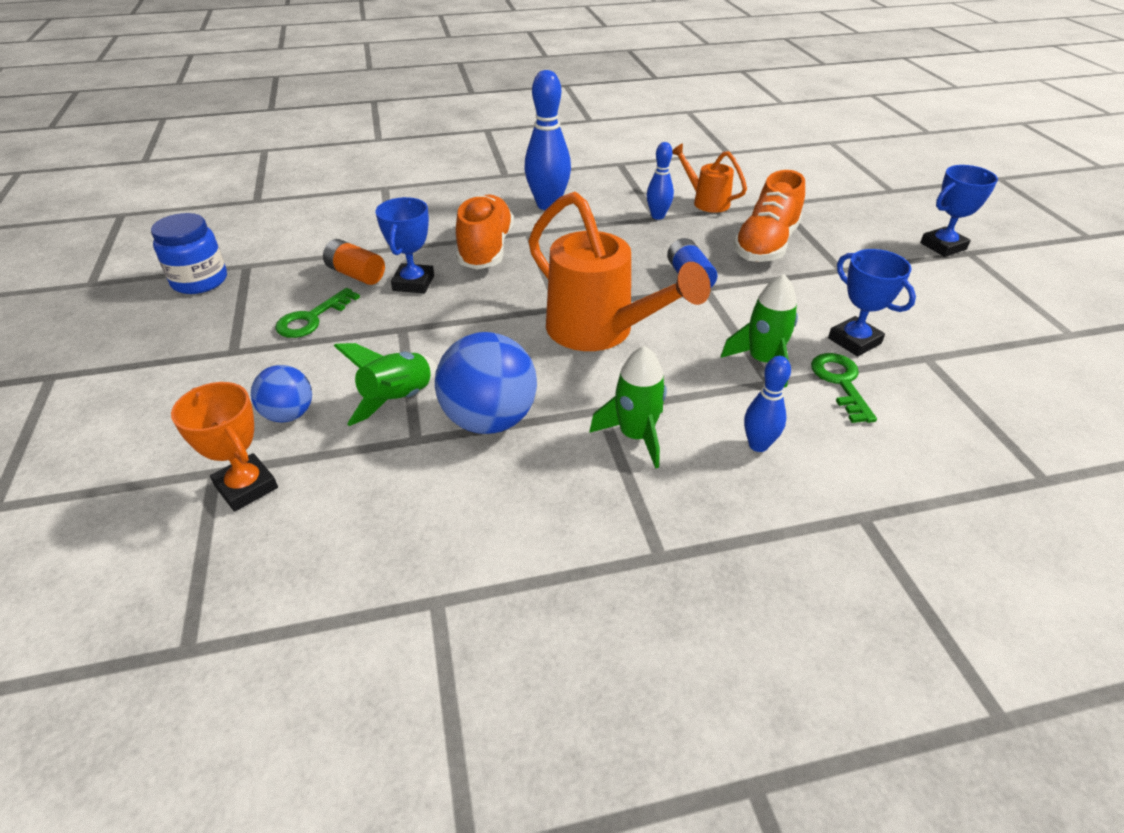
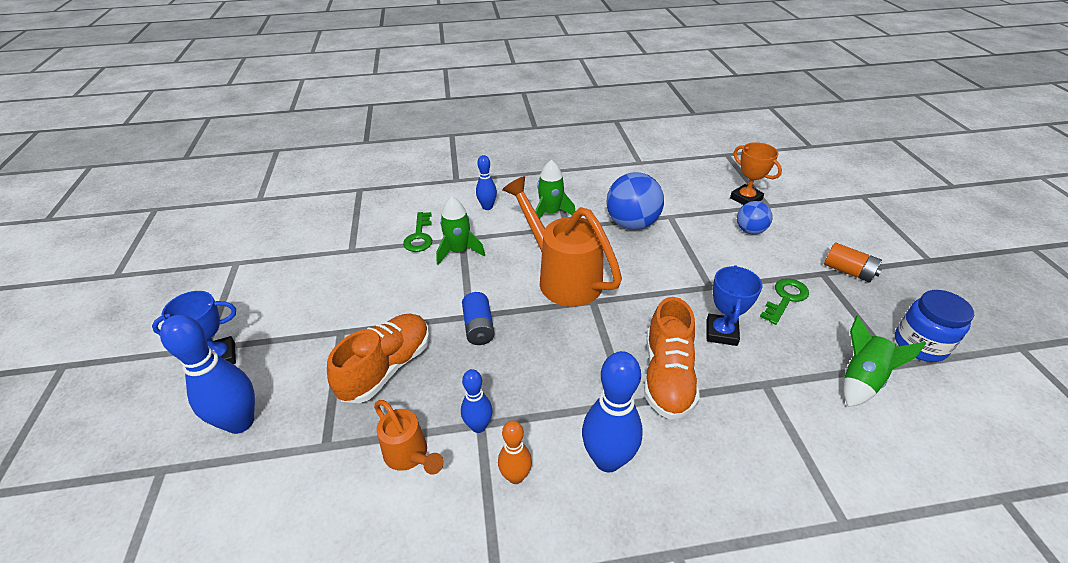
camera: 175 degrees left, 0 degrees up
orange battery [323,239,385,285] -> orange battery moved to [824,243,882,282]
green rocket [334,343,437,426] -> green rocket moved to [843,315,926,407]
blue trophy [828,249,916,357] -> none
none -> blue bowling pin [160,315,255,434]
none -> orange bowling pin [498,420,532,484]

